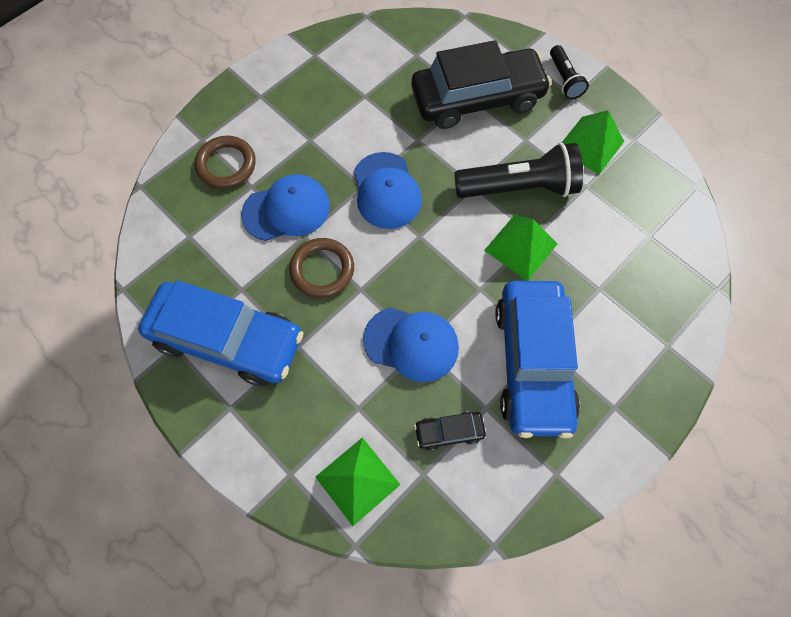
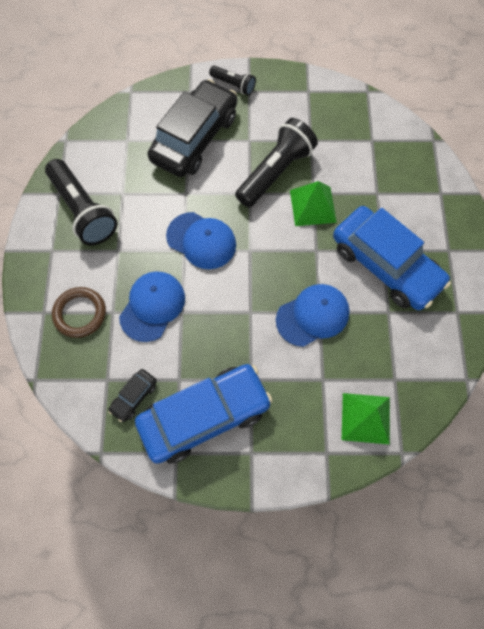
camera: 45 degrees left, 0 degrees up
brown ring [289,238,354,298] -> none
black car [414,411,486,451] -> black car moved to [108,369,157,422]
green pyramid [562,110,624,174] -> none
none -> black flashlight [45,159,117,245]

